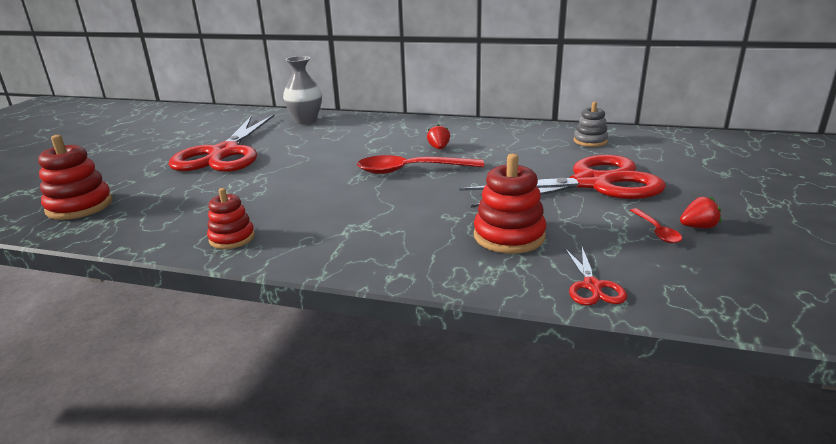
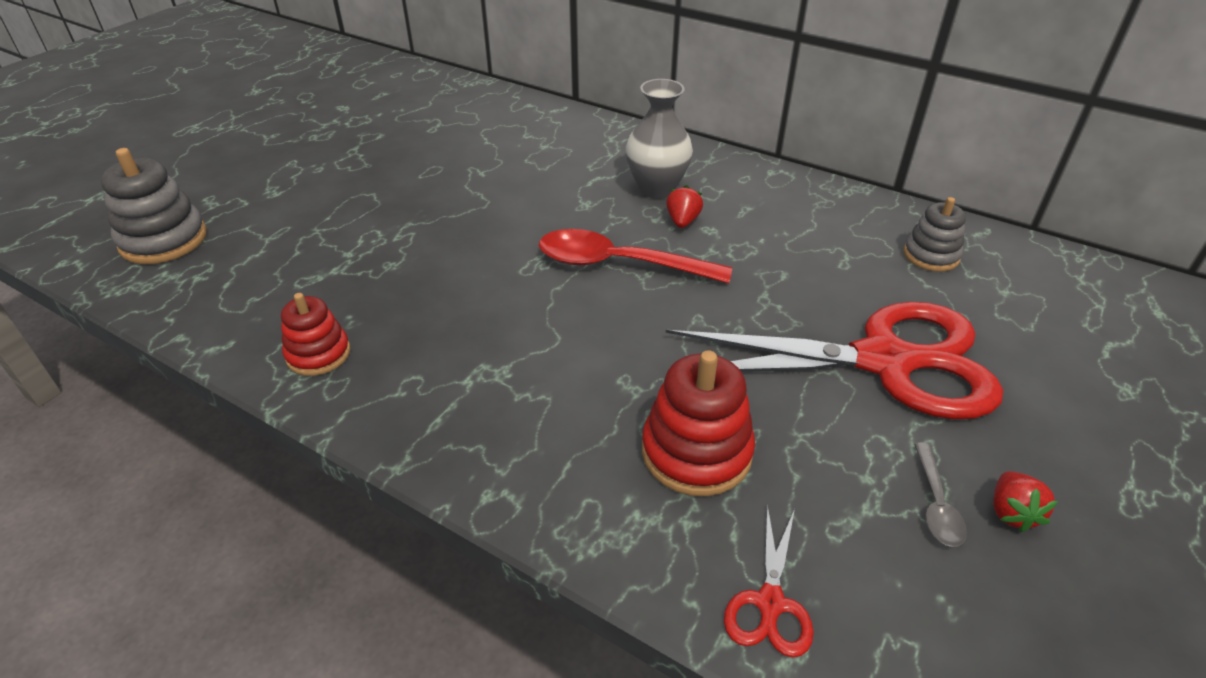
camera: 15 degrees right, 15 degrees up
red stacking toy [38,135,113,220] -> grey stacking toy [101,148,207,264]
red scissors [169,115,275,172] -> none
grey vase [283,56,322,124] -> grey vase moved to [625,79,693,199]
red spoon [630,208,682,243] -> grey spoon [914,442,967,547]
red strawberry [680,197,721,228] -> red strawberry turned 90 degrees clockwise [993,471,1058,532]

